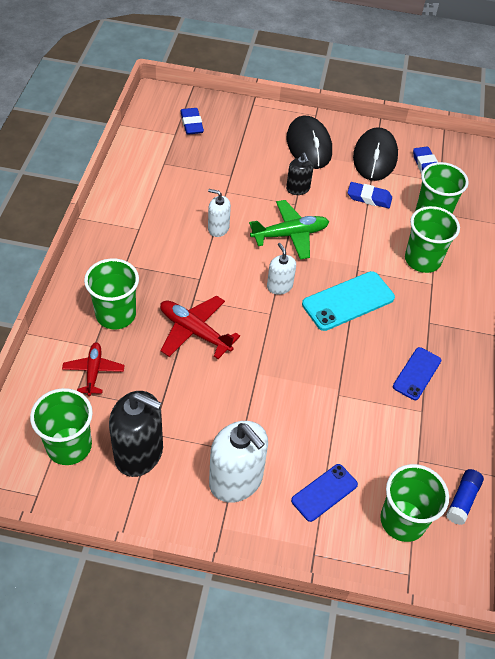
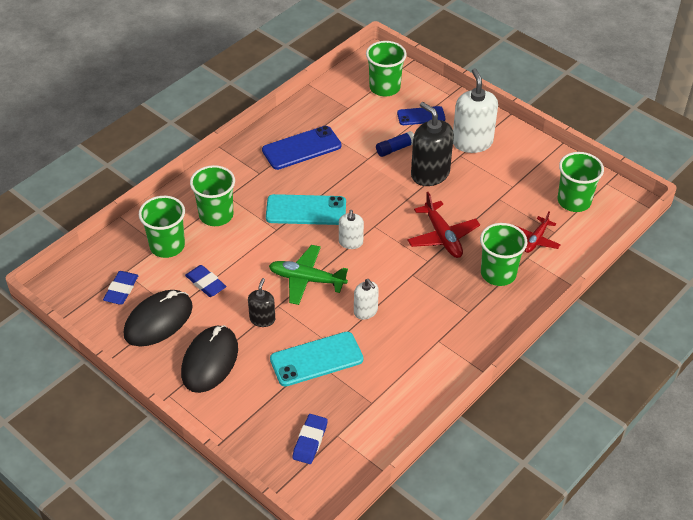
camera: 145 degrees left, 5 degrees down
black soap dispenser [109,391,163,477] -> black soap dispenser moved to [411,102,454,186]
blue phone [393,347,441,400] -> blue phone [262,126,341,170], size x1.58
blue glue stick [446,469,484,525] -> blue glue stick moved to [376,131,414,157]
none -> turquoise phone [270,332,363,387]

